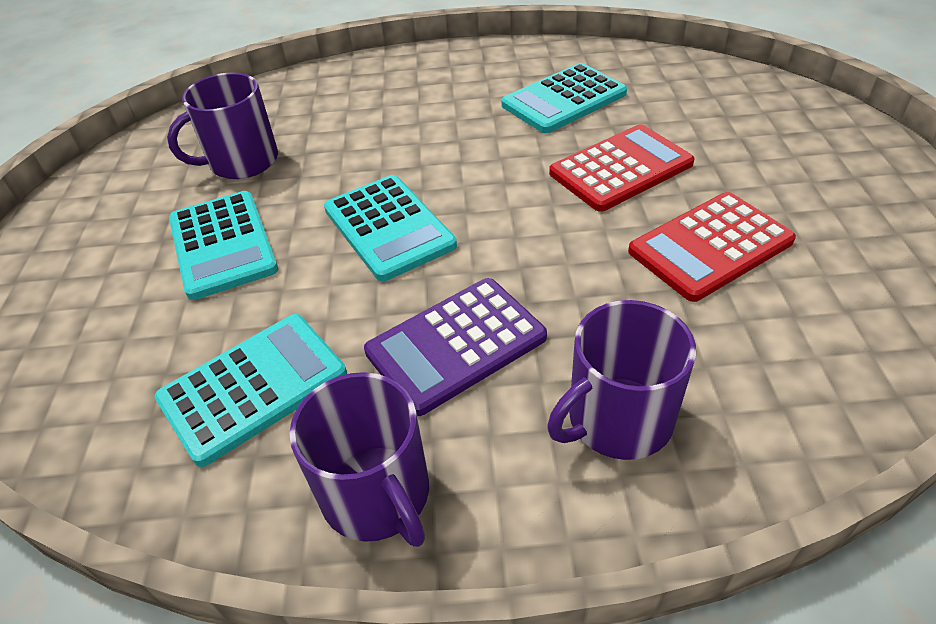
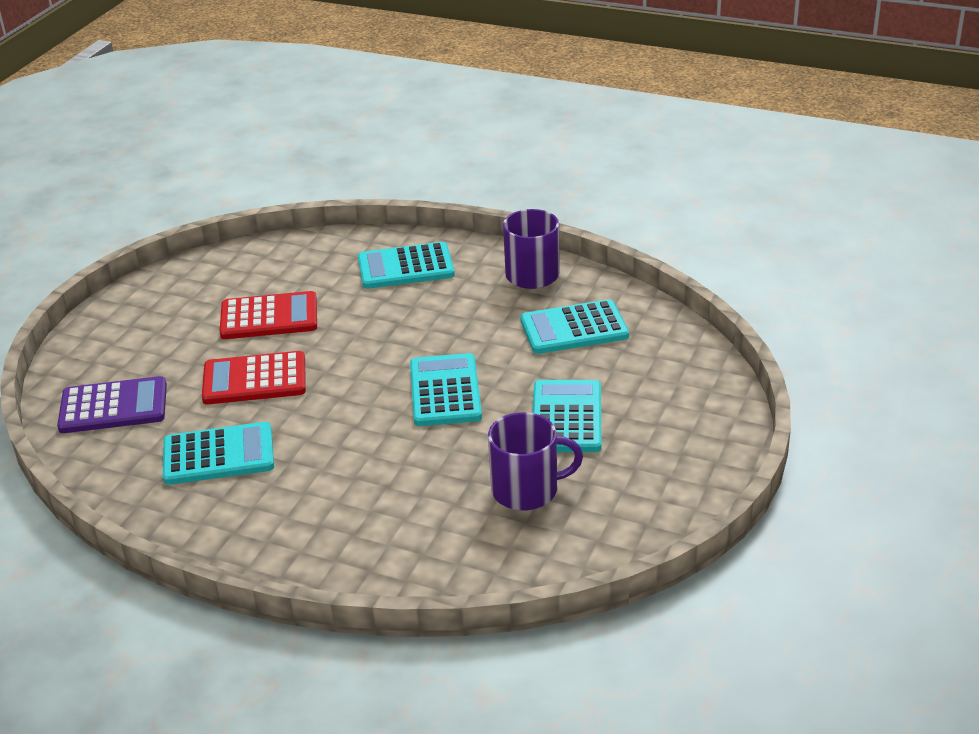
camera: 155 degrees left, 10 degrees down
purple calculator [364,278,547,416] -> purple calculator moved to [57,376,167,433]
purple mug [547,300,696,460] -> turquoise calculator [358,242,455,289]

